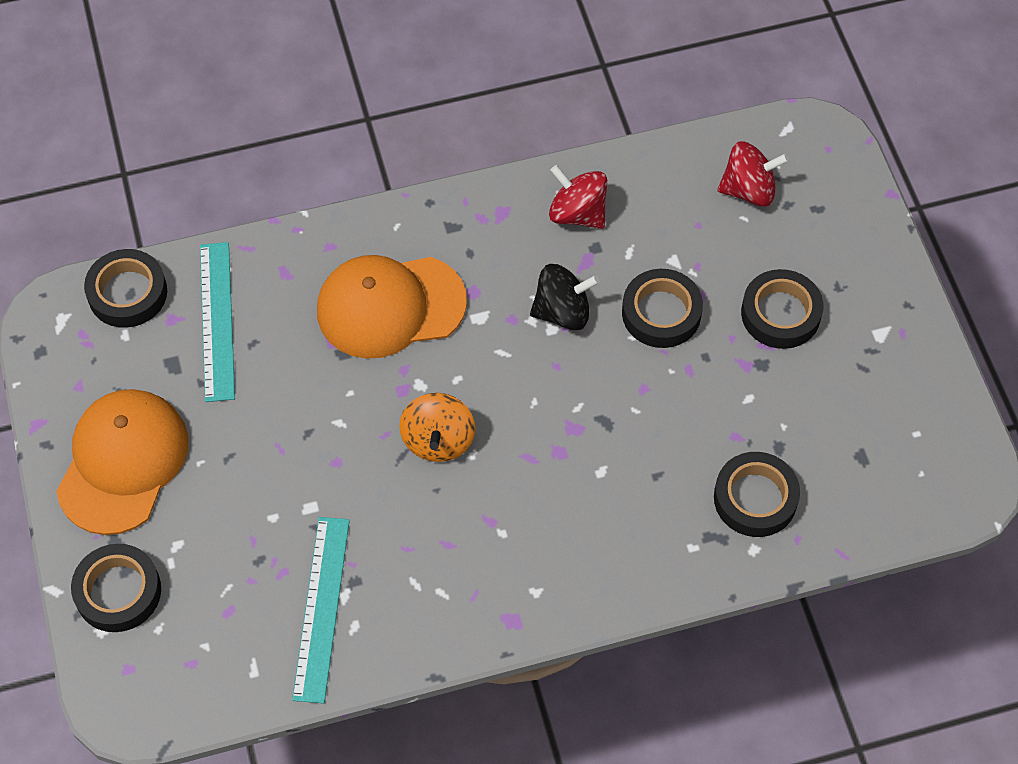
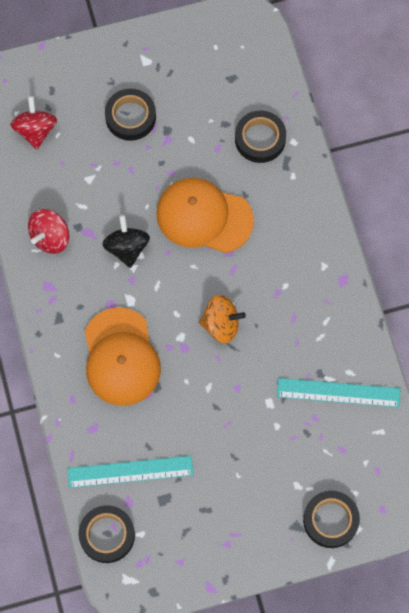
camera: 90 degrees left, 10 degrees up
orange cap [56,389,188,535] -> orange cap moved to [156,178,254,253]
black tape [622,269,703,348] -> none

